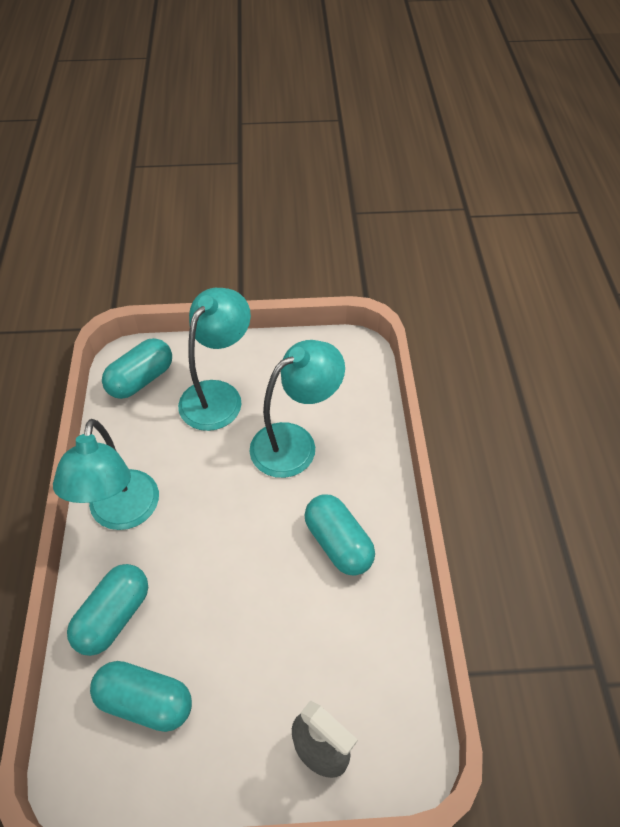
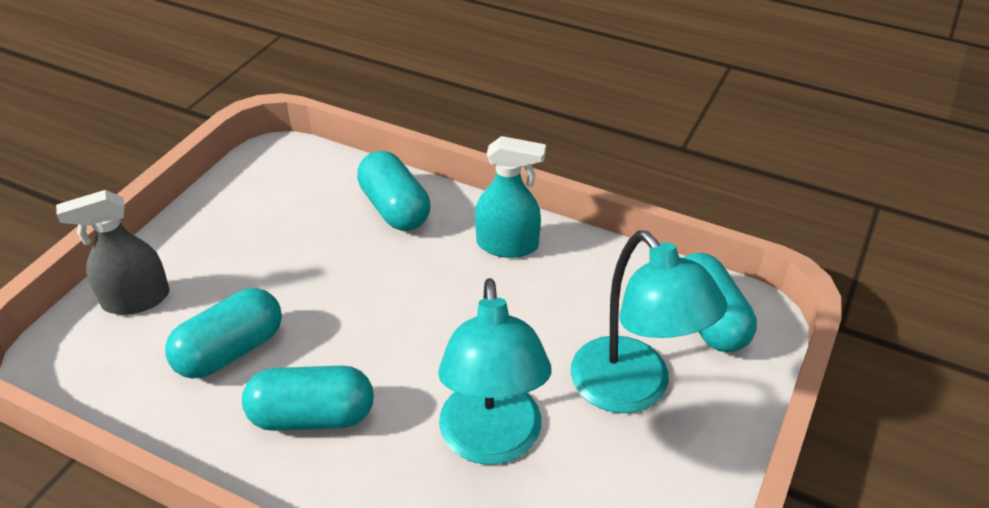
camera: 120 degrees right, 10 degrees down
turquoise lamp [53,419,159,530] -> turquoise spray bottle [475,136,546,258]
turquoise capsule [90,661,192,732] -> turquoise capsule moved to [165,288,282,379]

